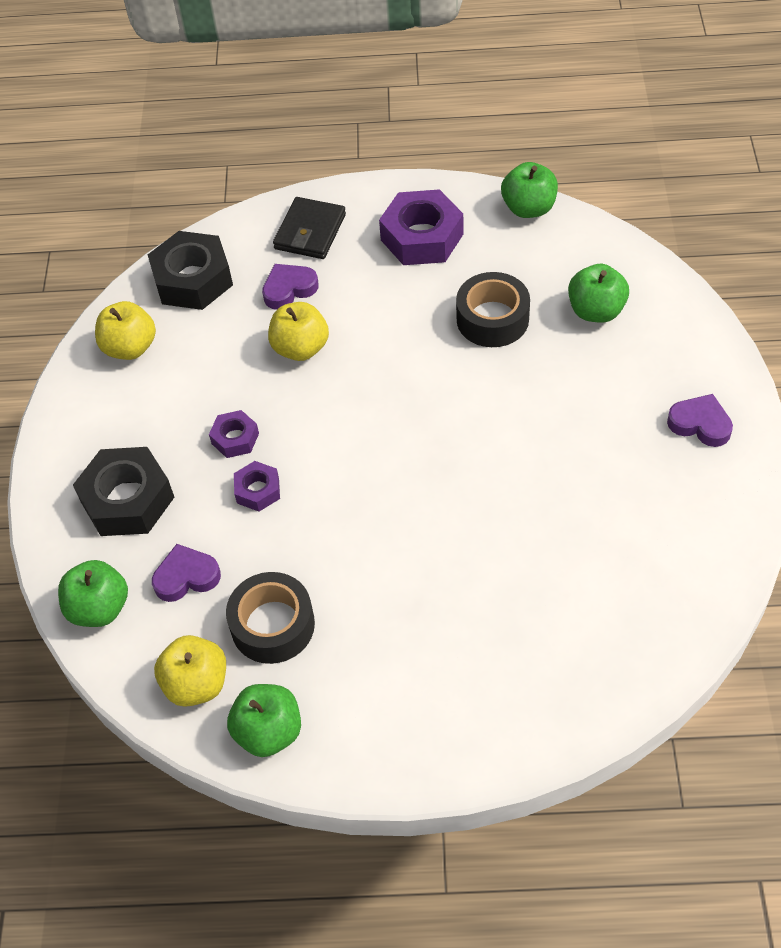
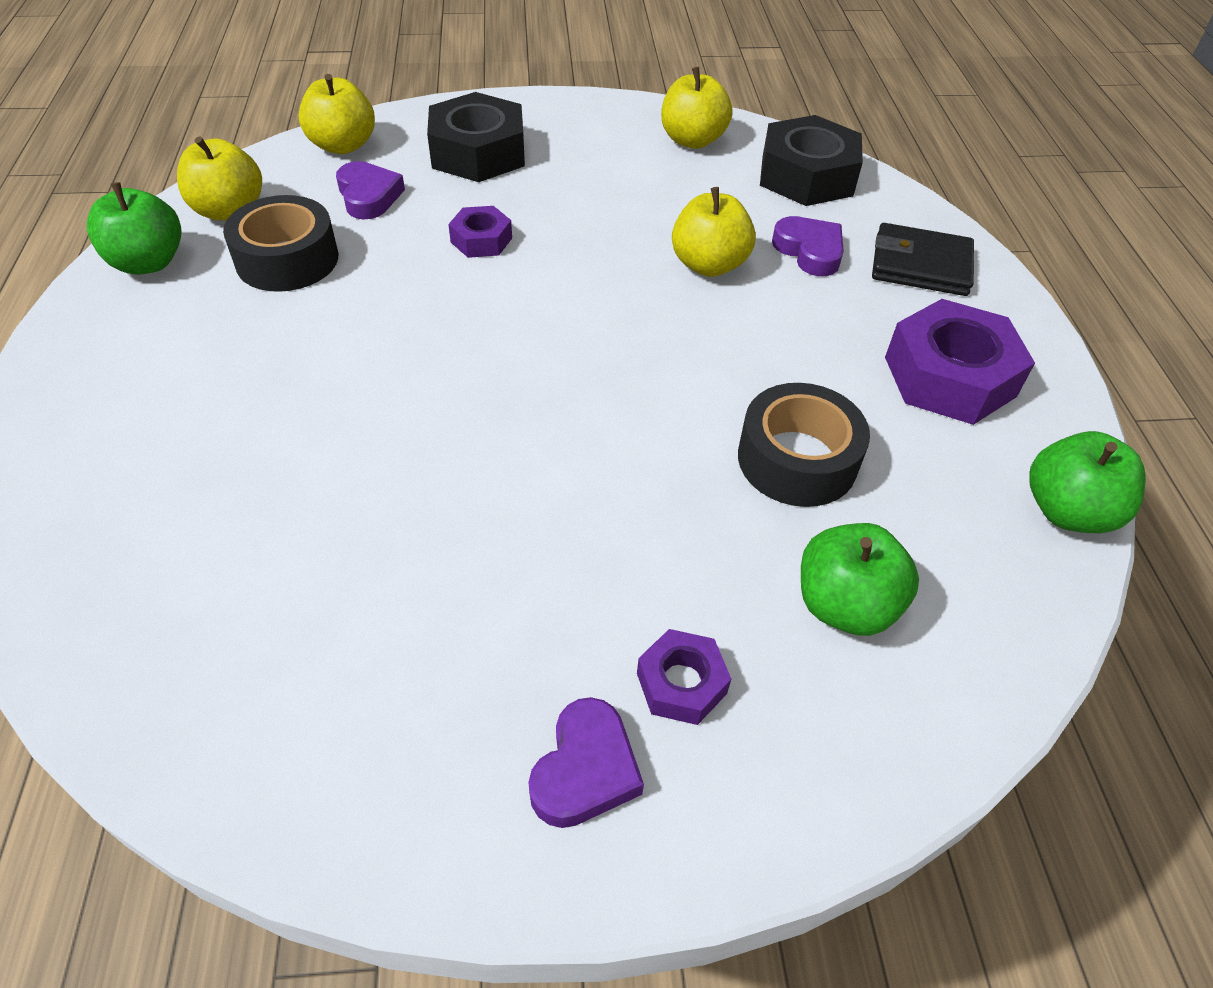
camera: 80 degrees right, 5 degrees down
green apple [58,560,128,627] -> yellow apple [298,74,375,154]
purple nut [209,410,259,458] -> purple nut moved to [637,629,731,725]

